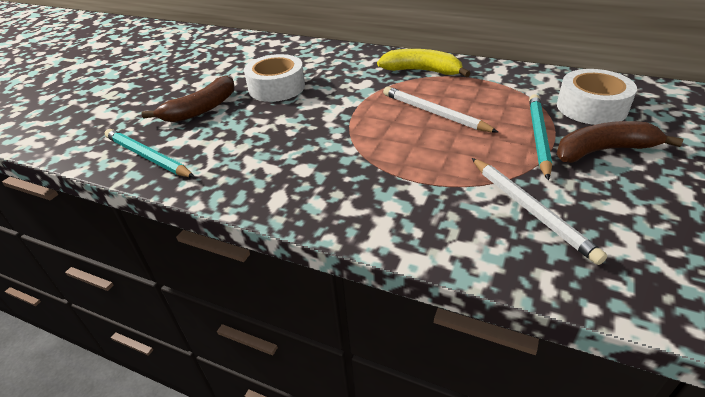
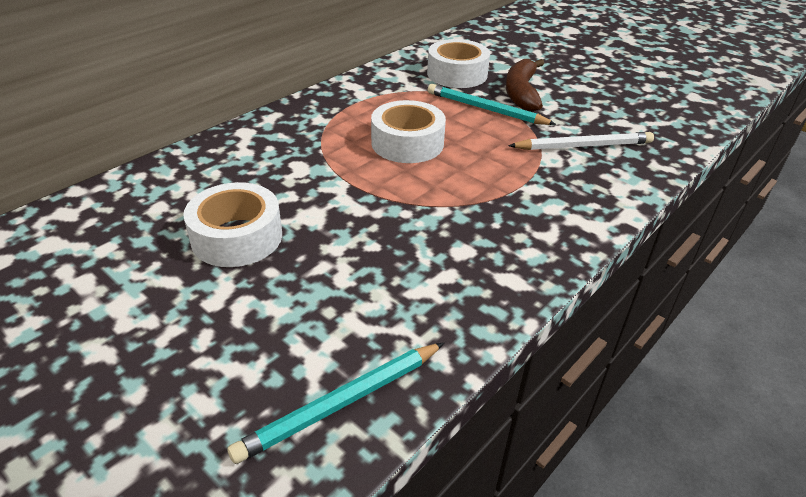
camera: 75 degrees left, 0 degrees up
brown banana [142,75,235,122] -> none
yellow banana [377,49,470,77] -> none
white pencil [383,86,498,132] -> white tape [371,100,446,163]

